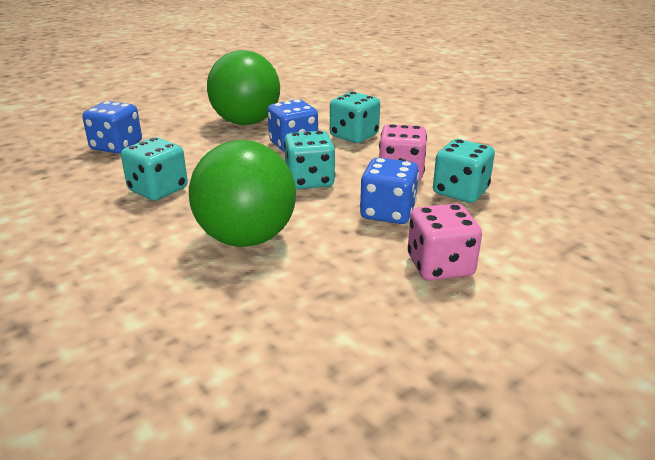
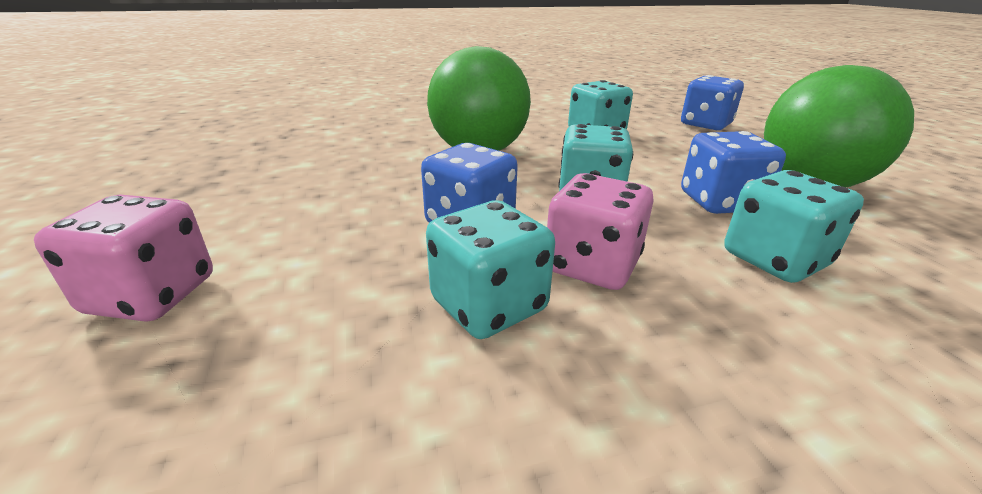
camera: 110 degrees right, 0 degrees up
pink dice [408,203,482,281] -> pink dice moved to [34,195,213,321]

